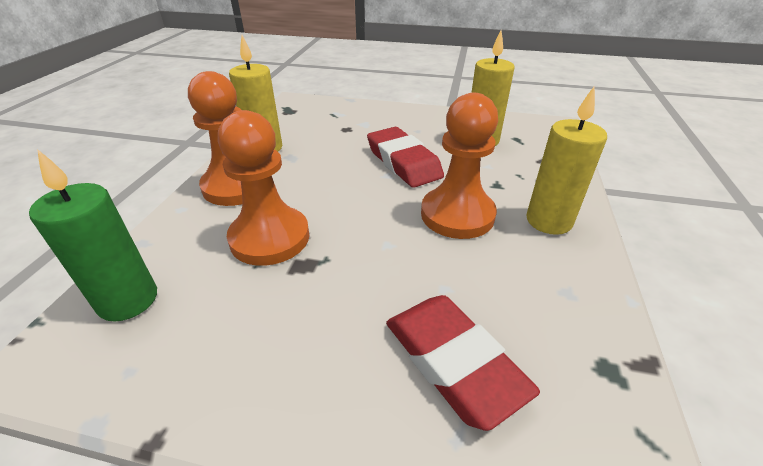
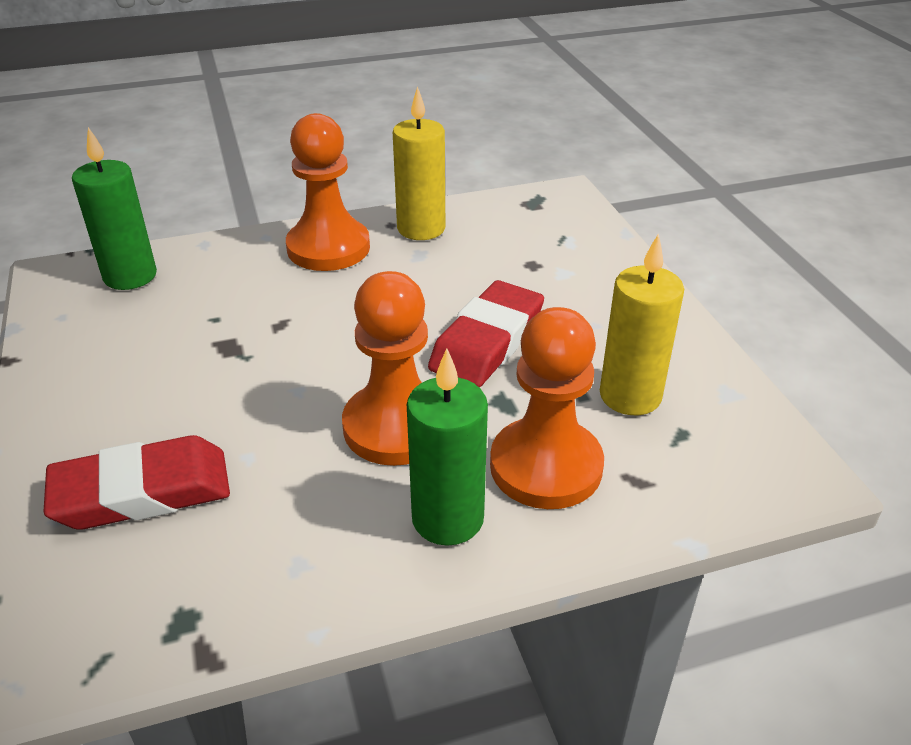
camera: 60 degrees right, 0 degrees up
orange pawn [218,110,309,266] -> orange pawn moved to [490,307,604,509]
red eraser [386,295,540,431] -> red eraser turned 45 degrees clockwise [43,435,230,530]
yellow candle [526,87,607,235] -> green candle [407,349,488,546]

